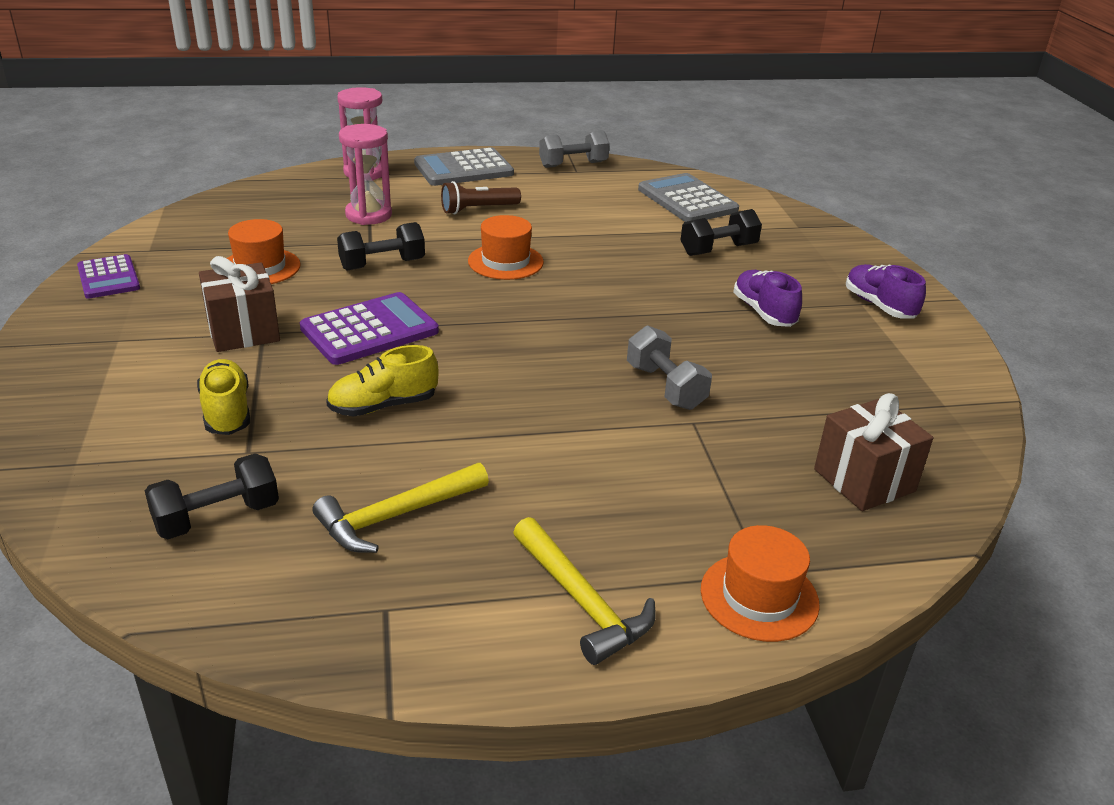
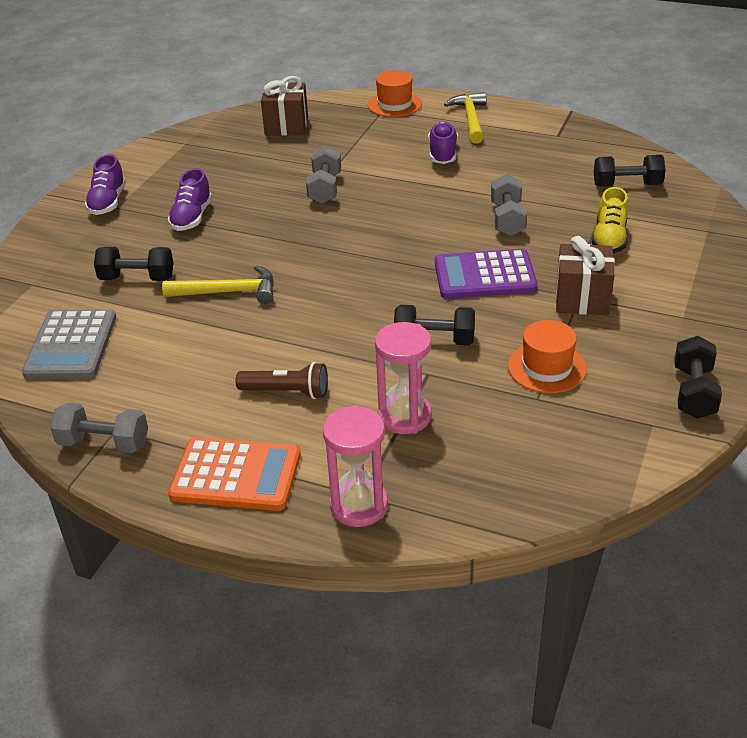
camera: 145 degrees left, 5 degrees up
purple calculator [77,254,140,299] -> black dumbbell [674,336,722,419]
yellow hammer [313,463,489,553] -> yellow hammer moved to [162,265,274,304]
yellow shoe [326,345,439,417] -> grey dumbbell [491,174,527,236]
grey calculator [414,147,514,186] -> orange calculator [168,437,301,511]
orange hat [468,215,544,280] -> none
none -> purple shoe [428,122,458,164]

